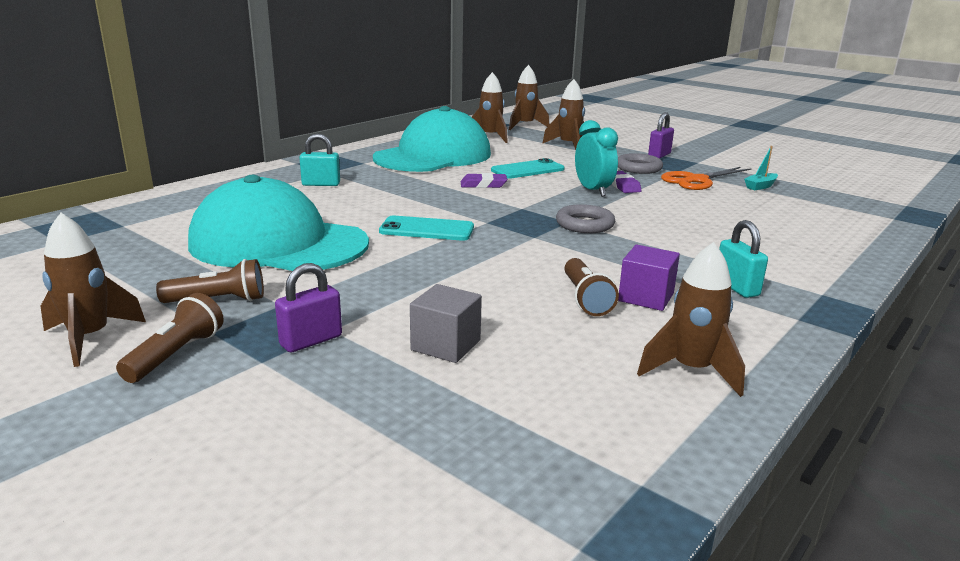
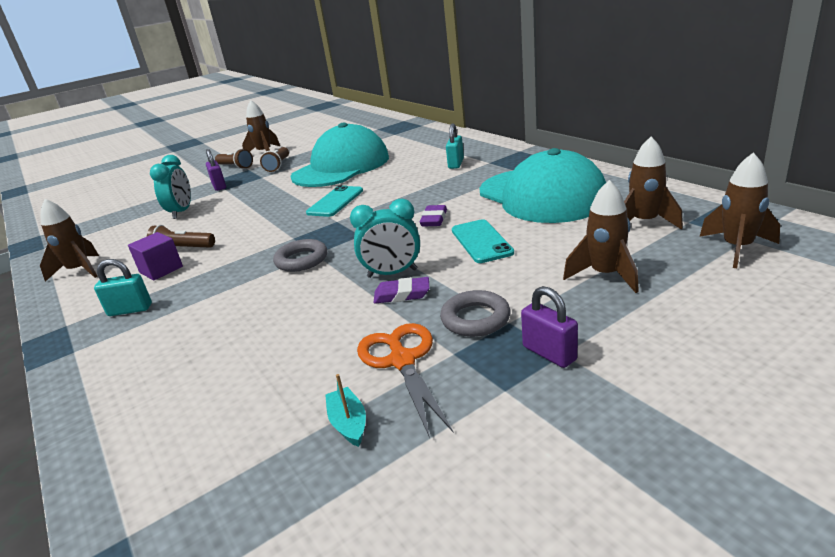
camera: 110 degrees right, 5 degrees up
grey cube [410,284,482,363] -> turquoise clock [150,155,191,219]

